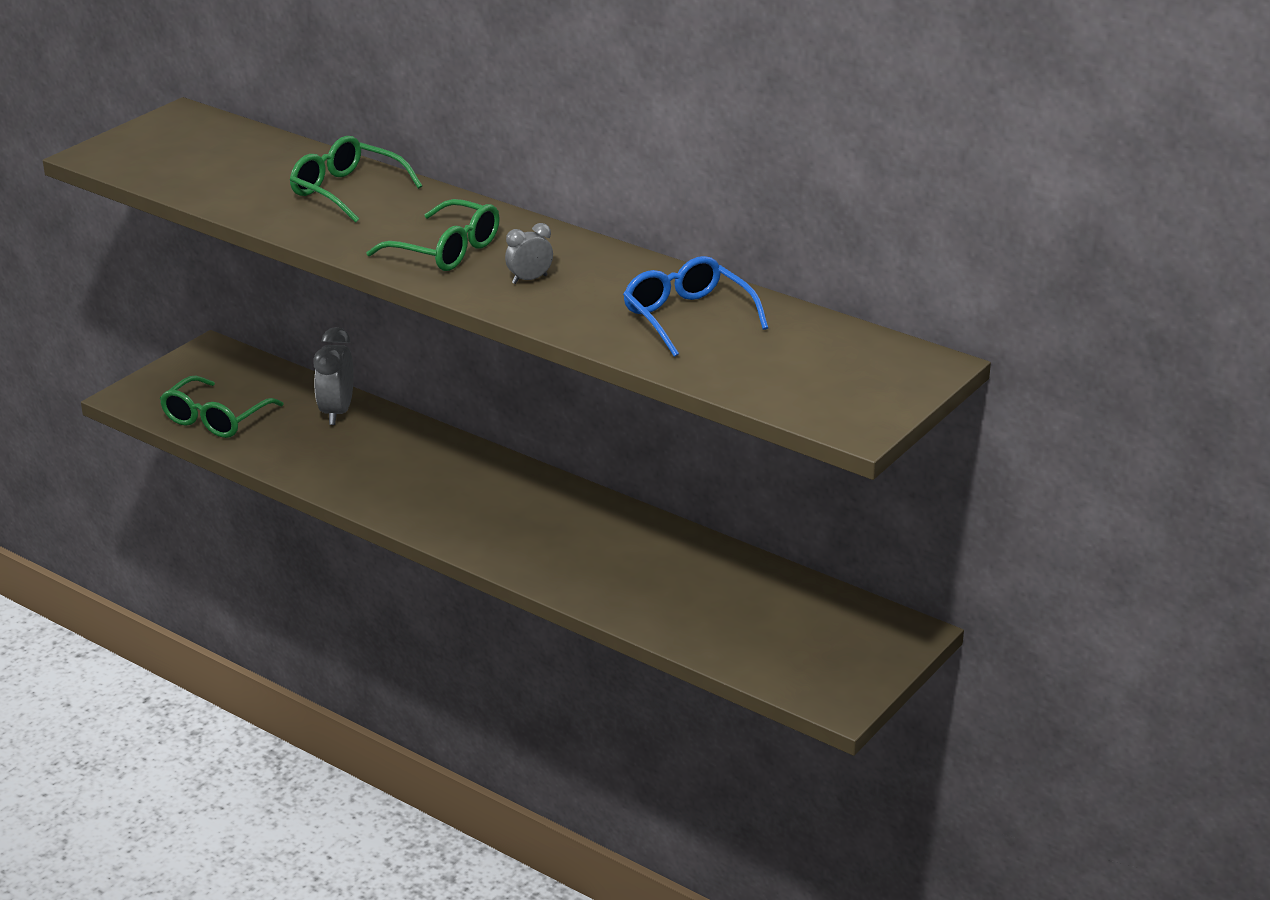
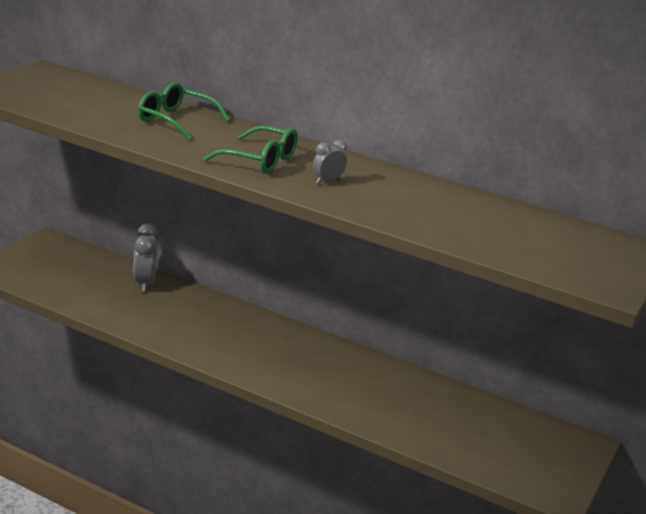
camera: 10 degrees left, 5 degrees down
green glasses [160,376,284,438] -> none
blue glasses [623,256,768,357] -> none

